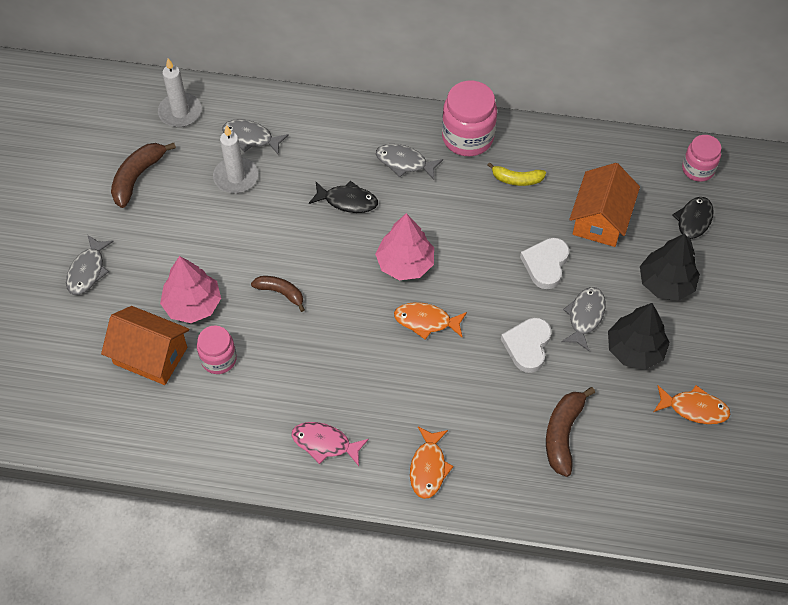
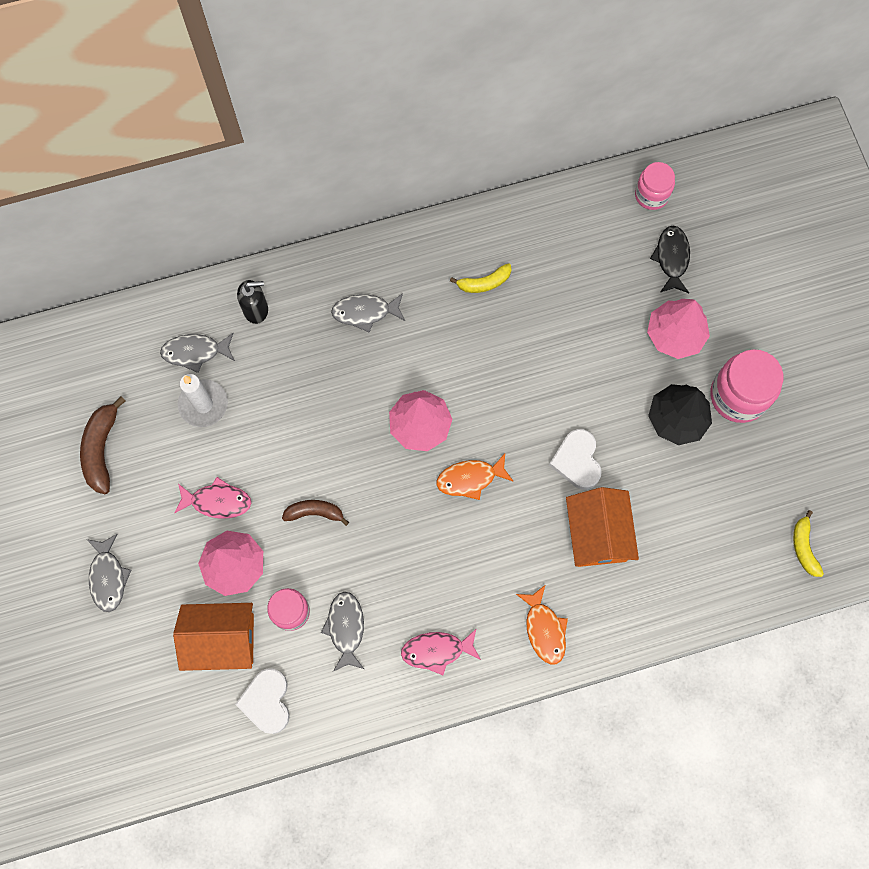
camera: 25 degrees left, 15 degrees up
white candle [158,58,202,127] -> none
black fish [309,181,378,213] -> none
pink jar [442,81,497,156] -> pink jar moved to [710,349,783,423]
white heart [520,238,569,289] -> white heart moved to [235,668,290,734]
brown banana [546,387,595,477] -> none
grey fish [561,287,605,351] -> grey fish moved to [321,592,364,671]
orange house [569,163,640,247] -> orange house moved to [566,487,639,567]
black tree [640,234,700,301] -> pink tree [647,299,710,359]
orange fish [654,385,731,424] -> none
none -> pink fish [174,477,251,518]
none -> black soap dispenser [237,280,268,324]
none -> yellow banana [793,510,824,577]

